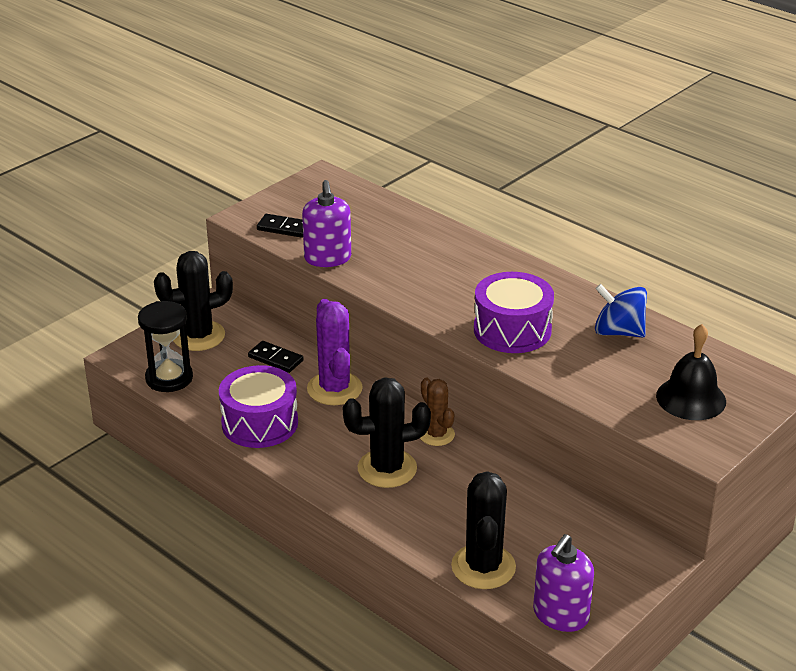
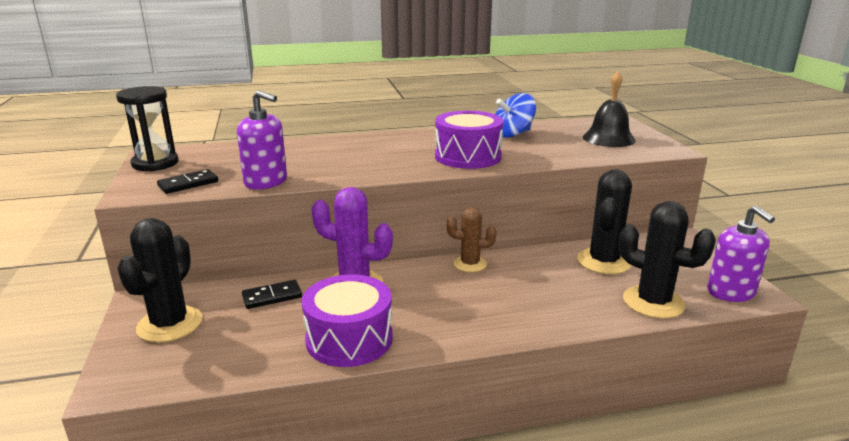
camera: 55 degrees left, 10 degrees down
black hourglass [138,301,193,392] -> black hourglass moved to [116,86,179,171]
black cactus [343,377,431,488] -> black cactus moved to [577,169,632,274]

